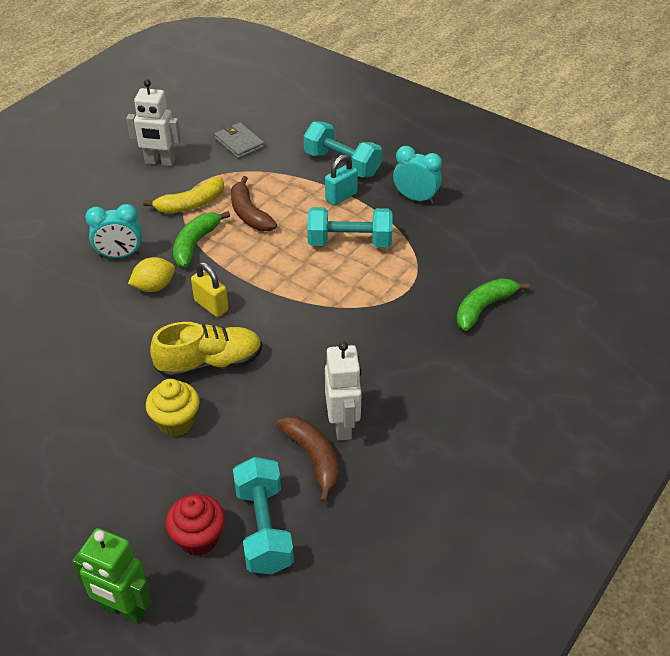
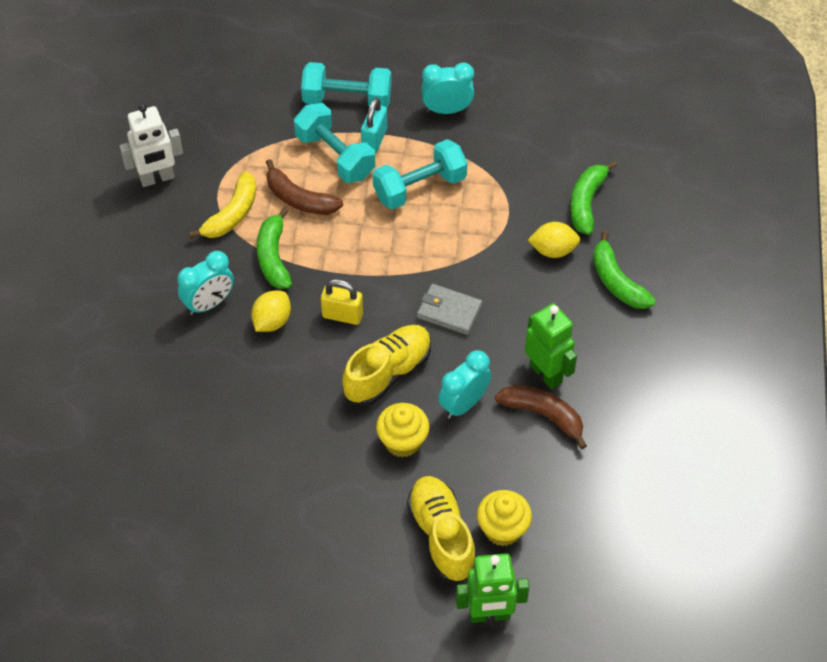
camera: 30 degrees left, 10 degrees up
red cupcake [165,494,225,556] -> yellow cupcake [477,490,532,546]
grey wallet [214,122,265,159] -> grey wallet moved to [417,284,483,335]
turquoise dumbbell [233,457,294,575] -> turquoise dumbbell moved to [294,103,375,183]
white robot [325,341,362,441] -> green robot [525,303,577,389]
none -> yellow shoe [407,476,476,582]
none -> turquoise clock [438,350,491,419]
none -> yellow lemon [528,222,580,258]
none -> green banana [593,231,656,309]

